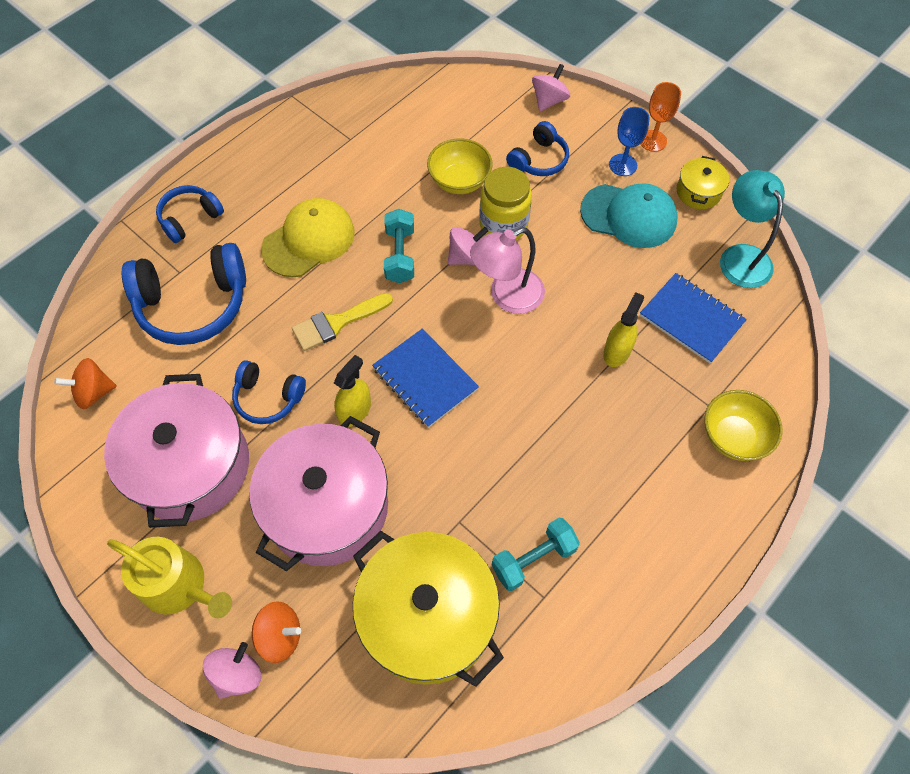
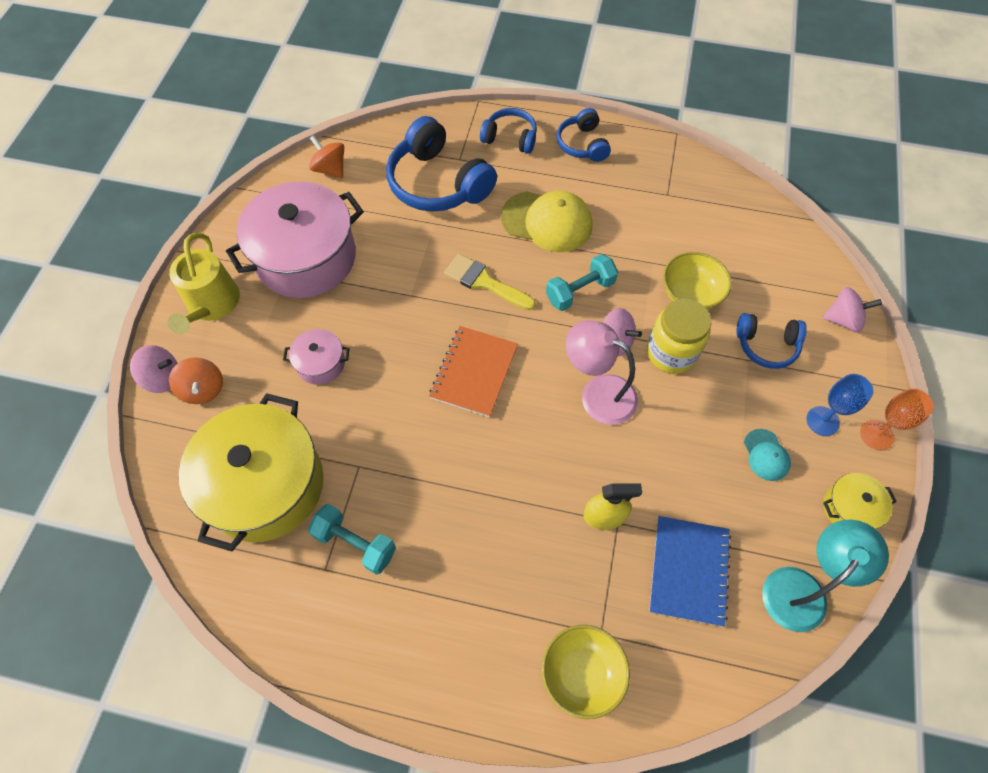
camera: 60 degrees right, 0 degrees up
blue headphones [232,360,306,424] -> blue headphones moved to [557,108,611,162]
pink pot [249,416,388,571] -> pink pot [283,329,350,385], size x0.45
yellow spray bottle [334,355,371,427] -> none
blue notebook [372,328,479,428] -> orange notebook [429,326,518,417]
turquoise cap [580,183,678,248] -> turquoise cap [744,429,791,481], size x0.50

